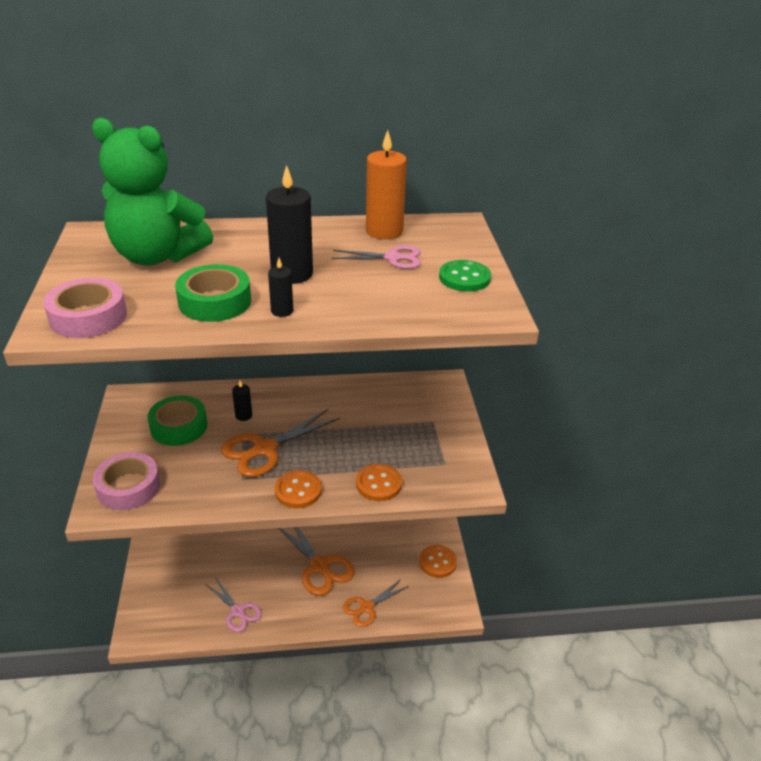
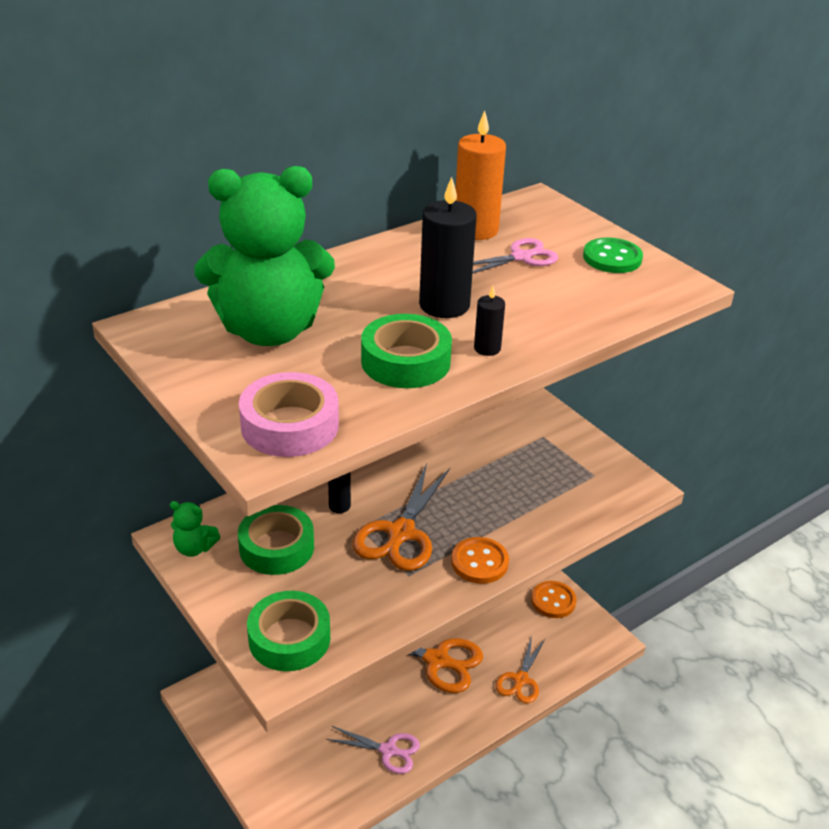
camera: 30 degrees left, 0 degrees up
pink tape [93,452,160,510] -> green tape [247,591,330,671]
orange button [356,464,402,501] -> none
none -> green teddy bear [170,501,220,557]

